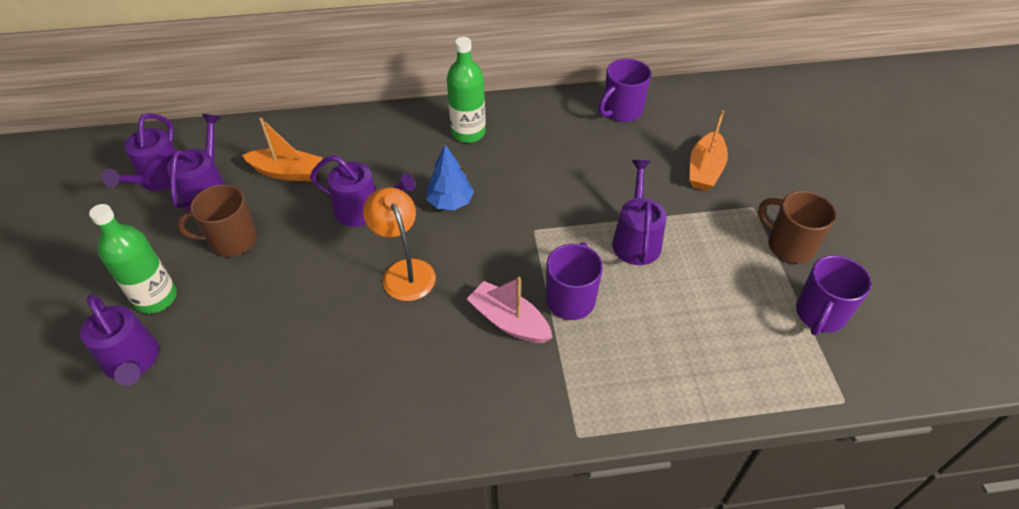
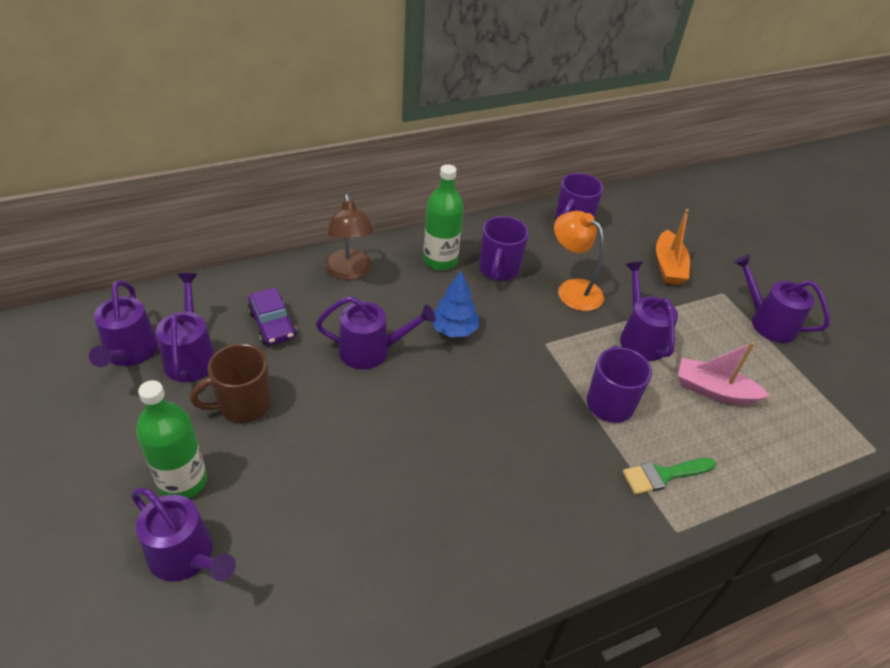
camera: 20 degrees left, 5 degrees down
orange boat [242,118,323,181] -> purple car [248,287,297,345]
orange lamp [363,187,436,301] -> orange lamp moved to [554,211,604,311]
pink boat [467,277,553,343] -> pink boat moved to [678,342,770,405]
brown mug [758,191,836,264] -> purple watering can [733,254,830,343]
purple mug [796,255,871,335] -> purple mug moved to [479,216,529,281]
none -> brown lamp [325,194,374,280]
none -> green brush [622,458,716,495]

